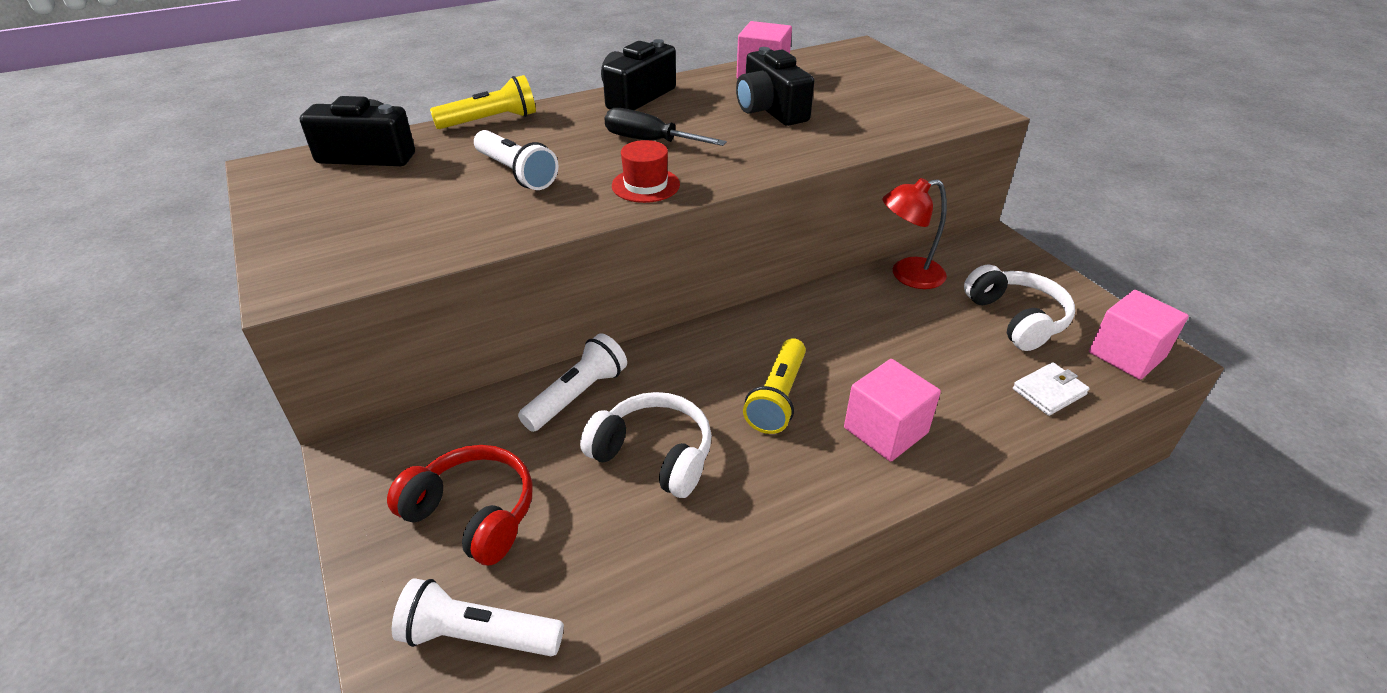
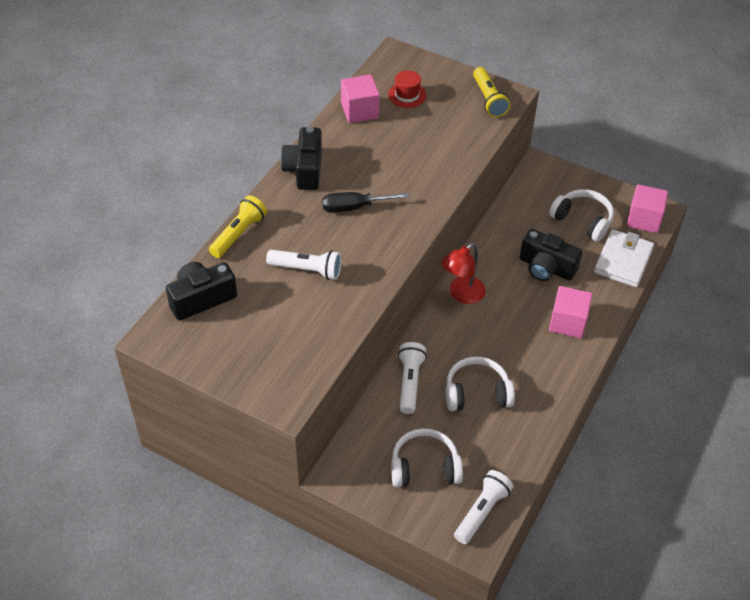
camera: 35 degrees left, 10 degrees up
red headphones [387,445,533,565] -> white headphones [391,428,463,488]
white flashlight [392,578,564,656] -> white flashlight turned 150 degrees clockwise [454,470,513,544]
red hat [612,140,680,203] -> red hat moved to [388,70,426,108]
black camera [736,47,814,126] -> black camera moved to [520,229,582,281]
yellow flashlight [743,338,806,434] -> yellow flashlight moved to [473,67,511,118]
red lamp [882,178,947,289] -> red lamp moved to [441,243,486,304]
white wallet [1013,362,1090,416] -> white wallet [594,229,654,287], size x1.77

